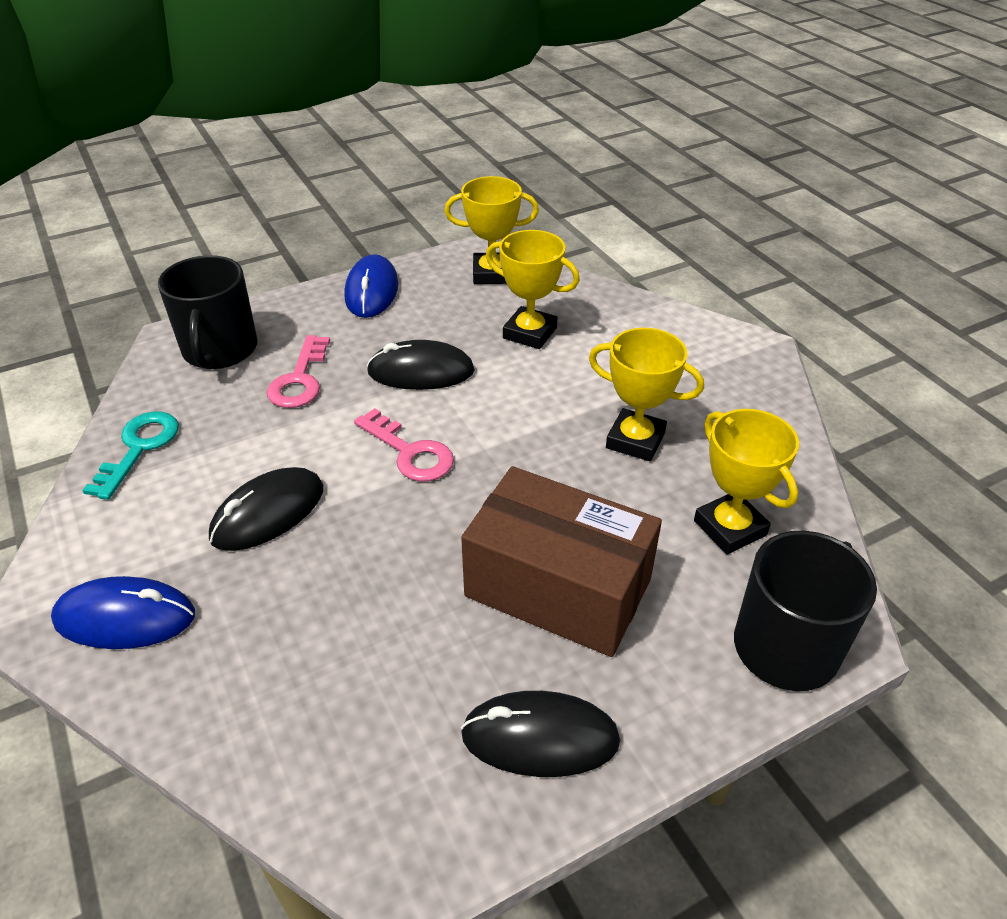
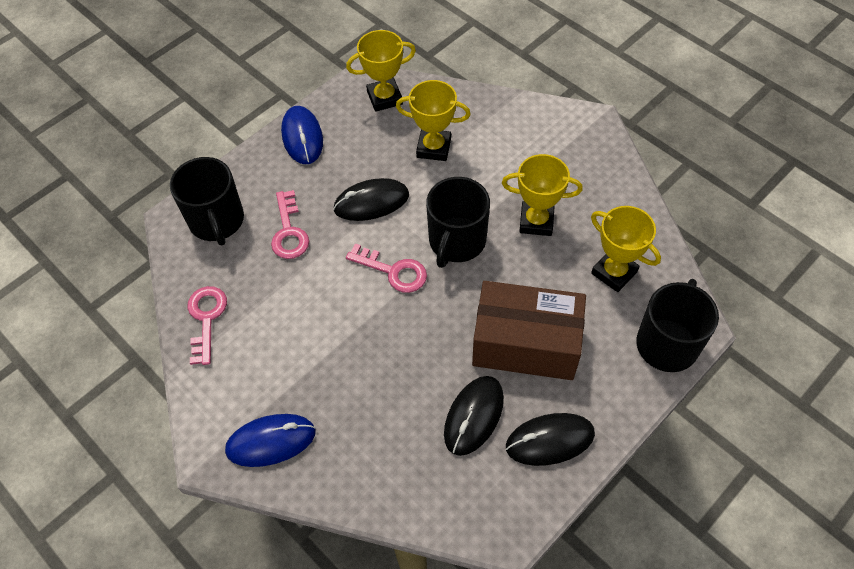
camera: 15 degrees left, 15 degrees up
turquoise key [82,412,179,500] -> pink key [187,286,227,365]
black mouse [209,467,323,551] -> black mouse moved to [444,376,504,456]
none -> black mug [426,177,490,268]

